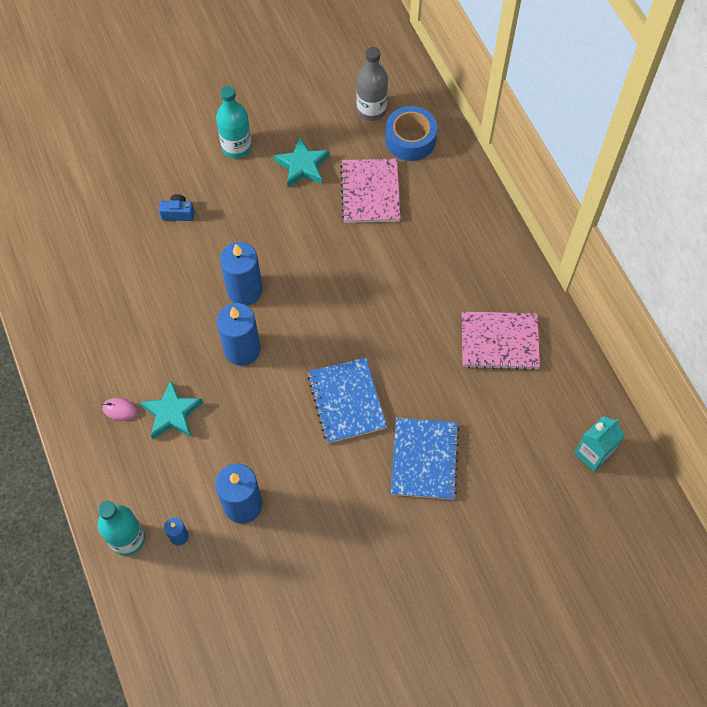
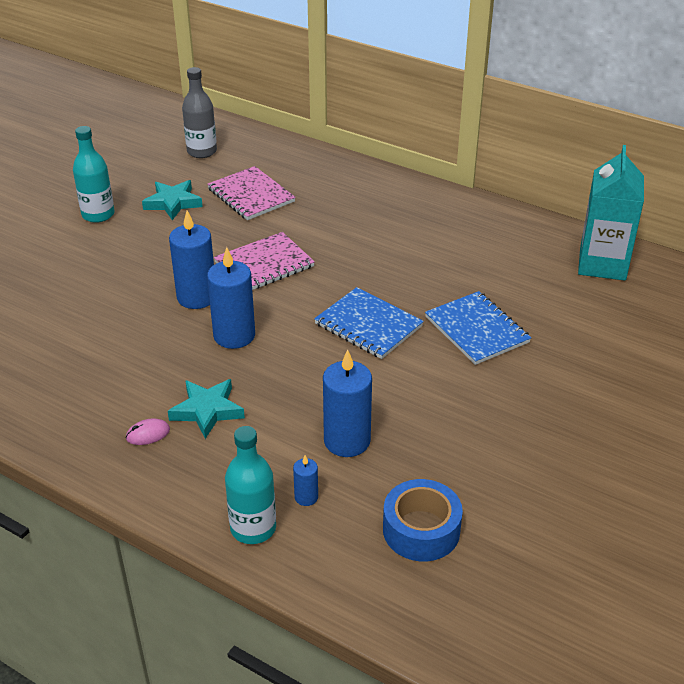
camera: 35 degrees left, 25 degrees down
blue camera [159,194,194,221] -> none
blue tape [385,106,437,161] -> blue tape moved to [383,479,463,561]
pink notebook [462,311,540,370] -> pink notebook moved to [214,232,315,290]
turquoise carton [574,416,625,472] -> turquoise carton [578,145,644,281], size x1.68

